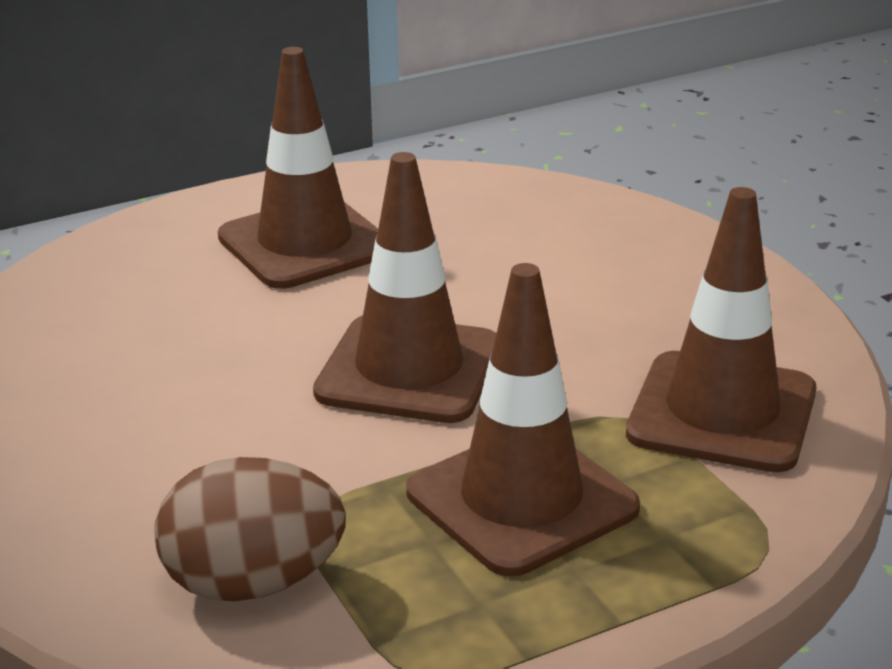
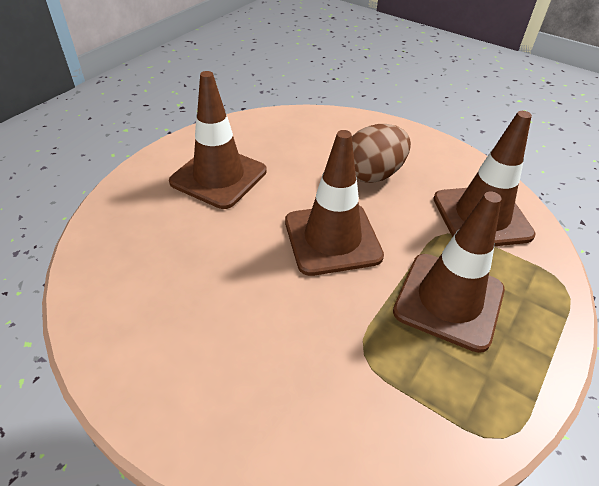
camera: 30 degrees left, 15 degrees up
brown egg [154,457,346,602] -> brown egg moved to [352,124,411,183]

